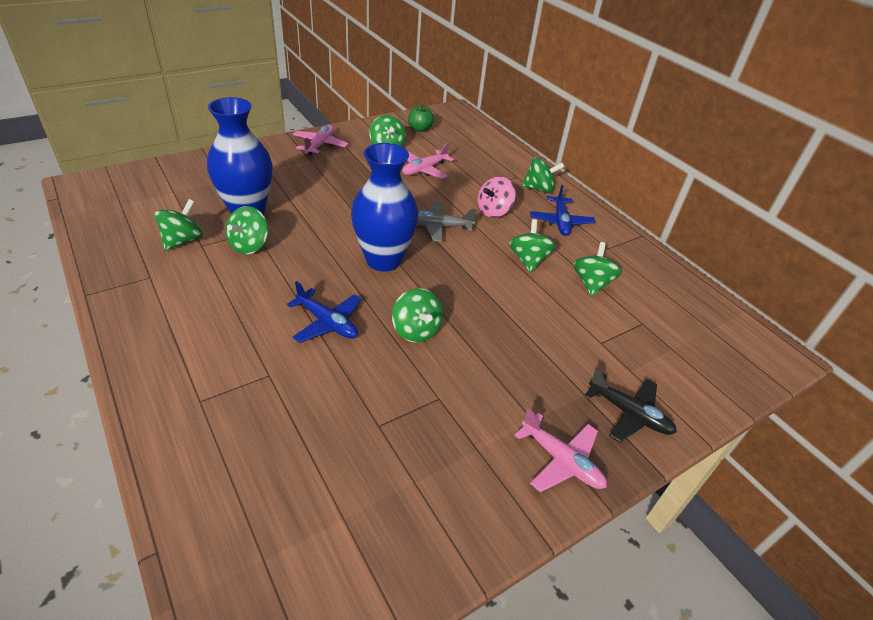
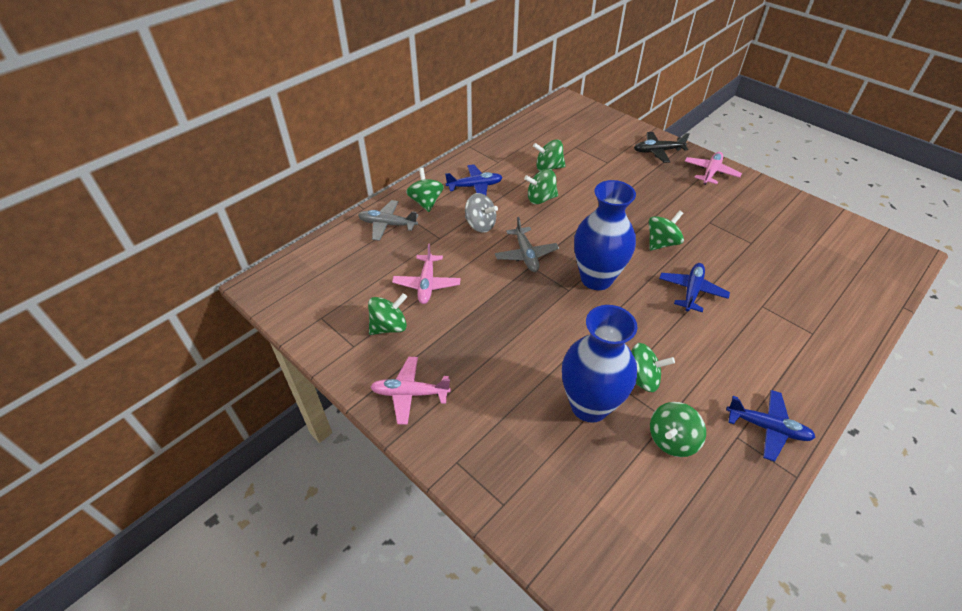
camera: 100 degrees left, 5 degrees up
green spinning top [155,199,203,251] -> green spinning top turned 60 degrees counterclockwise [650,402,706,457]
pink plane [403,142,454,179] -> pink plane turned 60 degrees clockwise [392,243,460,304]
green apple [408,105,434,132] -> none
pink spinning top [478,176,516,218] -> grey spinning top [465,193,498,233]
black plane [585,369,677,442] -> black plane turned 120 degrees counterclockwise [634,132,690,163]
none -> grey plane [358,200,418,241]
none -> blue plane [726,390,816,462]

